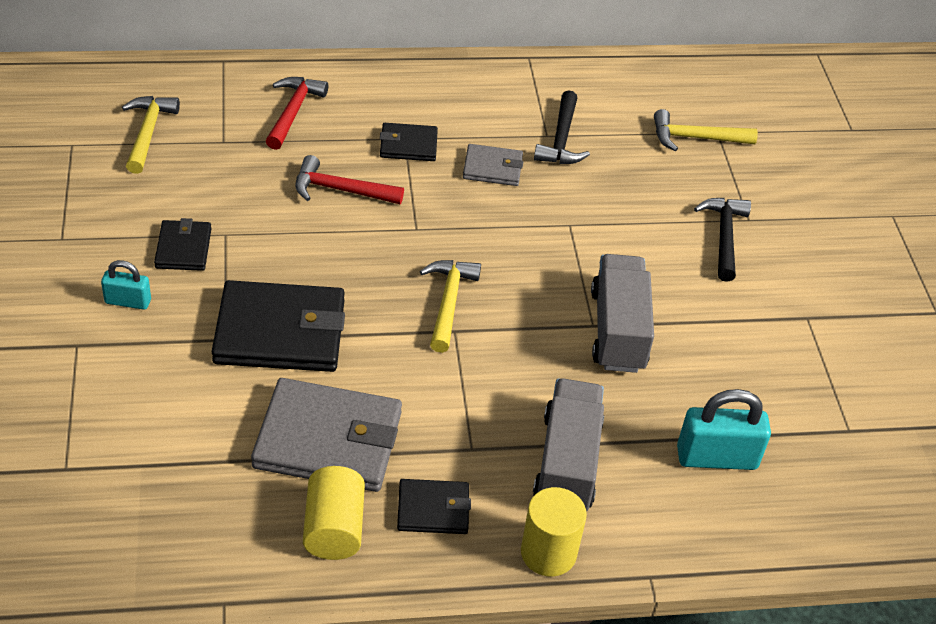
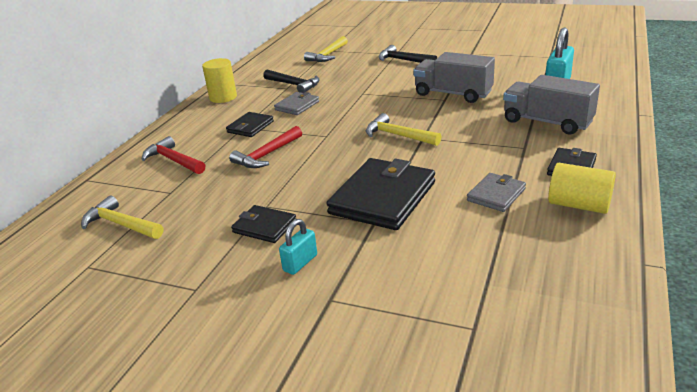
camera: 55 degrees left, 15 degrees down
grey wallet [251,378,402,492] -> grey wallet [467,173,526,212], size x0.52
yellow cylinder [521,487,587,576] -> yellow cylinder moved to [202,58,237,103]

